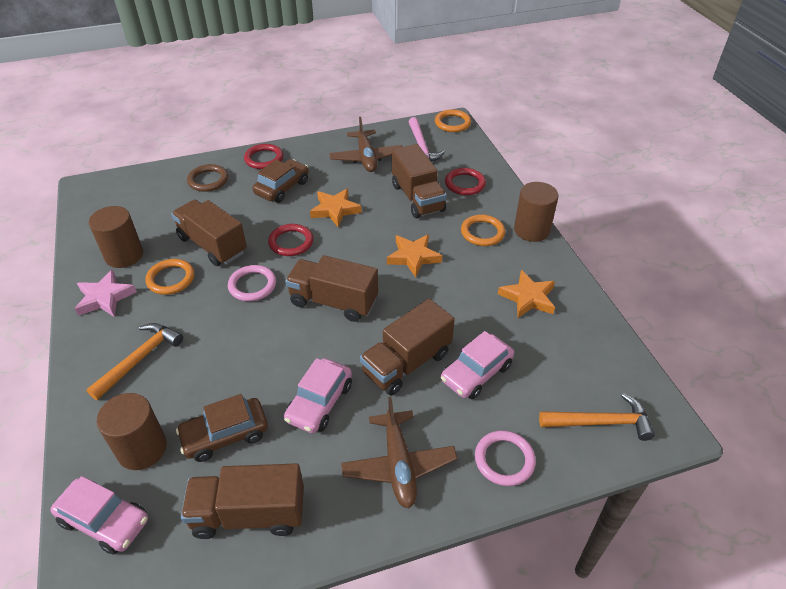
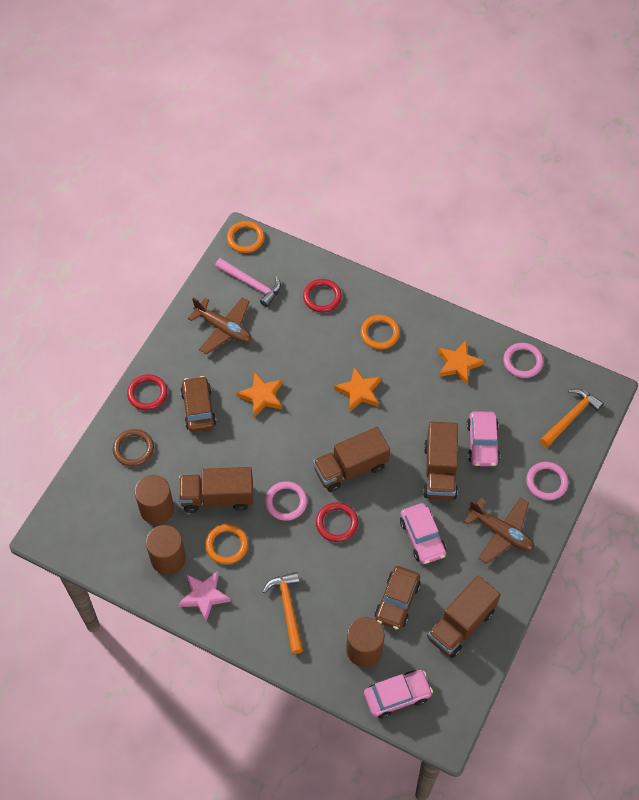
camera: 45 degrees left, 15 degrees up
red ring [268,224,313,256] -> red ring moved to [316,502,358,542]
brown truck [392,144,447,218] -> none
brown cylinder [514,182,558,242] -> brown cylinder moved to [134,475,174,524]
none -> pink ring [503,343,543,378]

